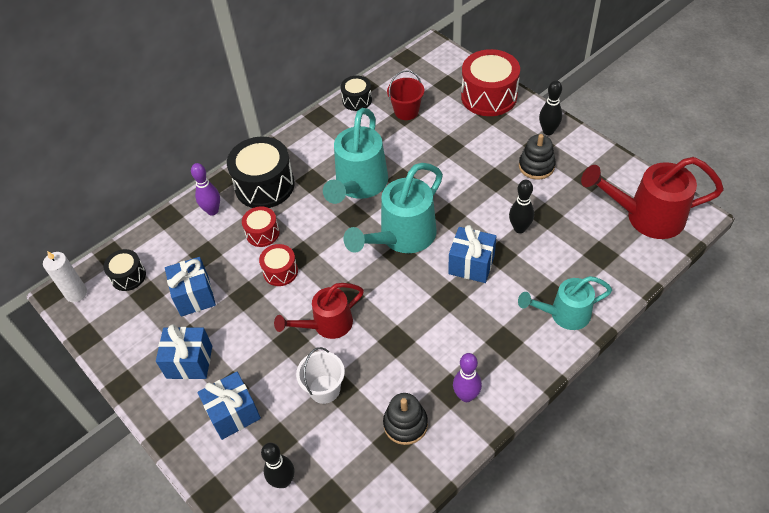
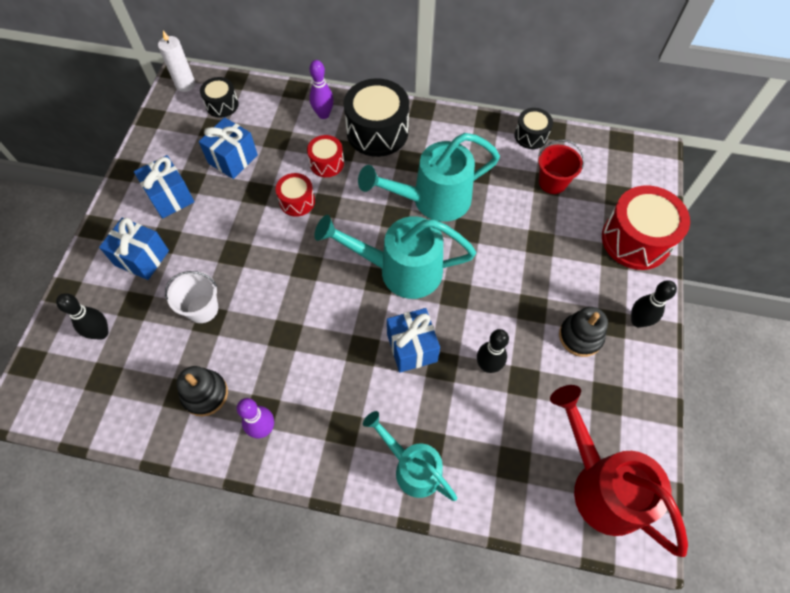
camera: 50 degrees right, 10 degrees up
red watering can [274,283,364,339] -> none

